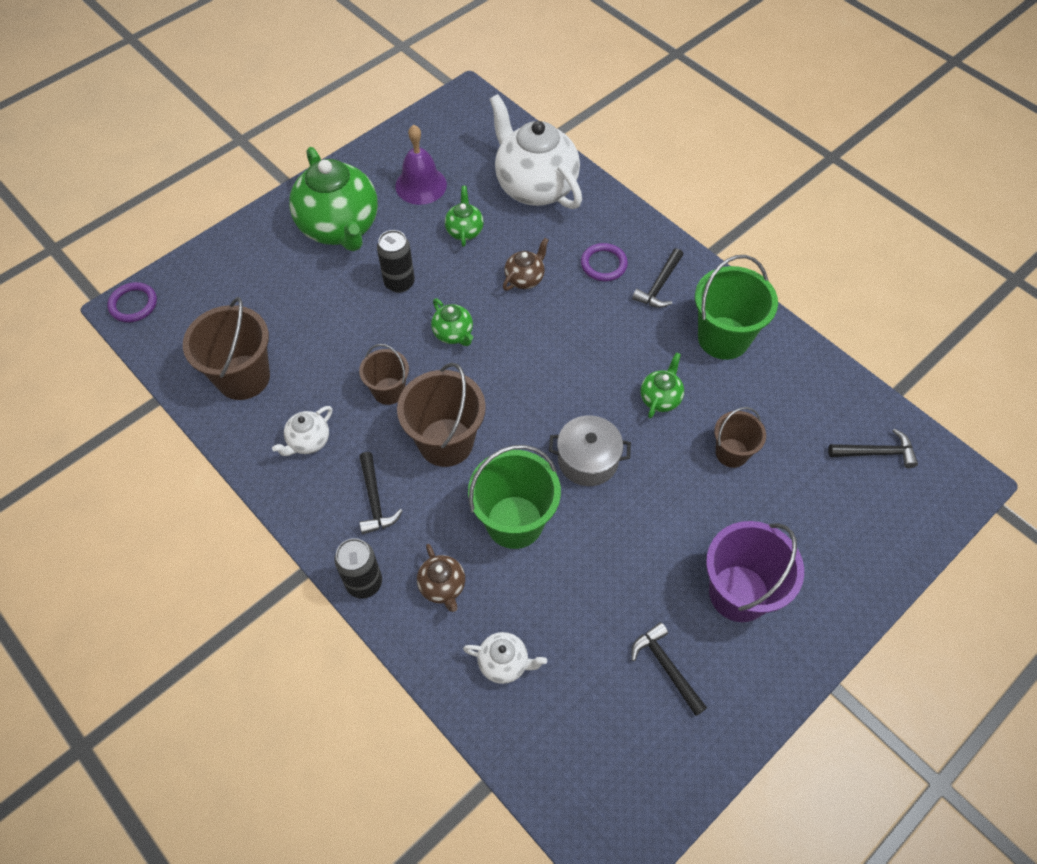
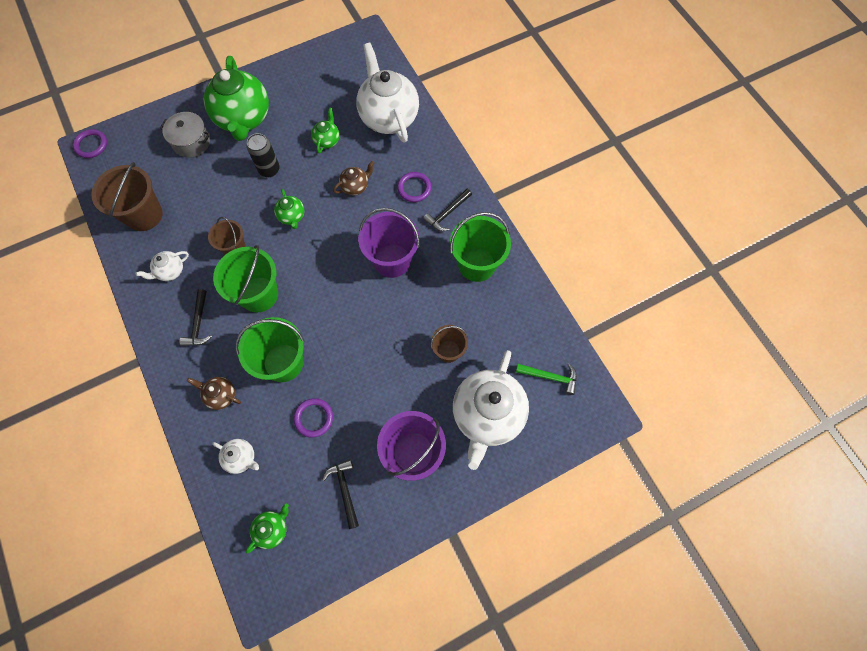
camera: 15 degrees right, 10 degrees up
black can [334,538,382,599] -> none
purple bell [395,125,447,205] -> none
brown bucket [397,363,486,467] -> green bucket [213,245,278,312]
brown teapot [417,544,465,612] -> brown teapot turned 120 degrees clockwise [187,377,241,410]
grey pot [549,416,631,486] -> grey pot moved to [160,112,210,158]
green teapot [640,352,684,418] -> green teapot moved to [246,504,289,554]
black hammer [828,429,918,468] -> green hammer [516,363,577,395]
none -> purple ring [294,398,333,438]
none -> purple bucket [358,208,420,278]
none -> white teapot [453,350,529,470]

